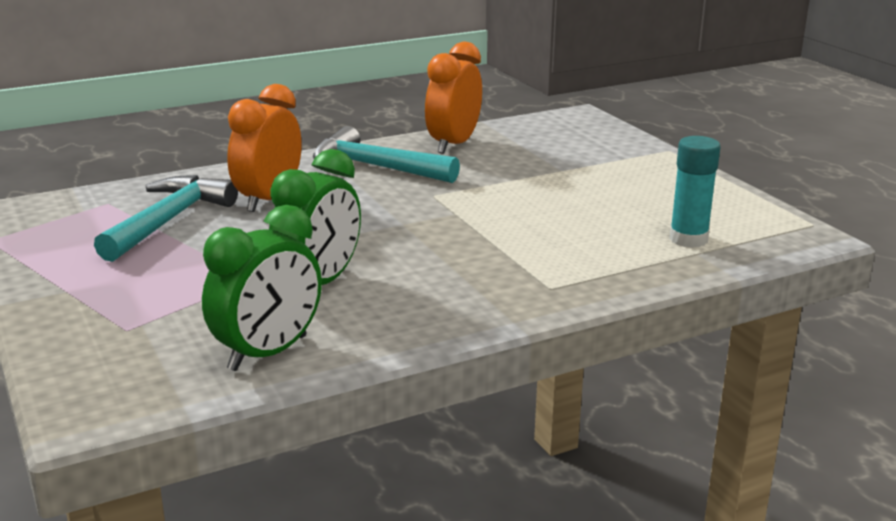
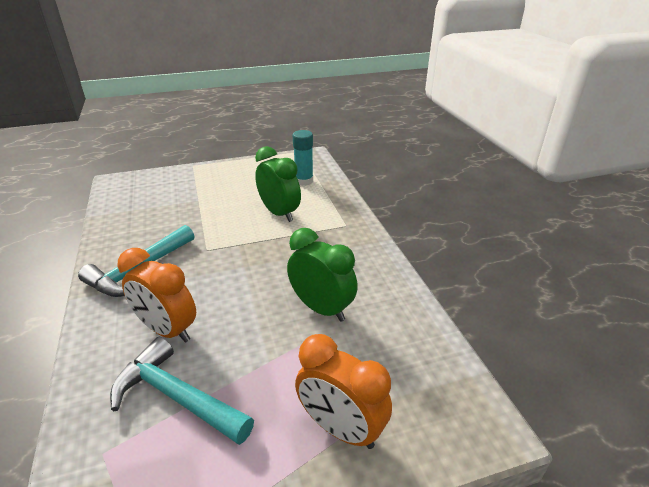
camera: 80 degrees left, 10 degrees up
green clock [202,205,322,371] -> green clock moved to [255,146,301,222]
orange clock [425,42,482,154] -> orange clock moved to [295,334,392,449]

